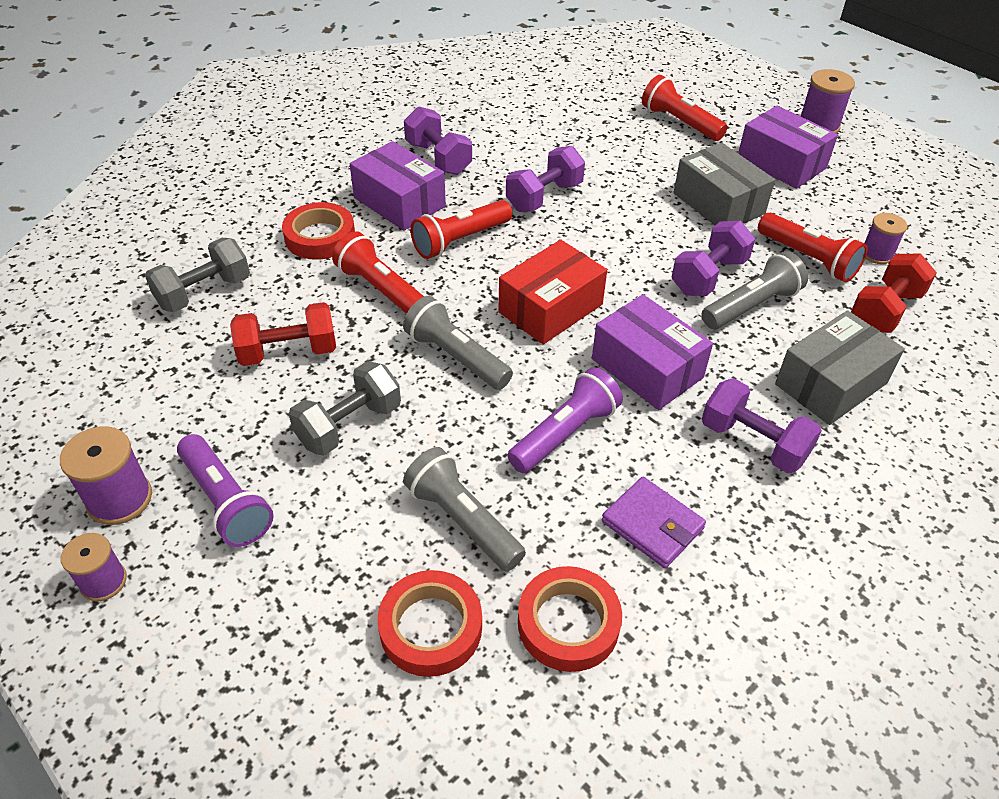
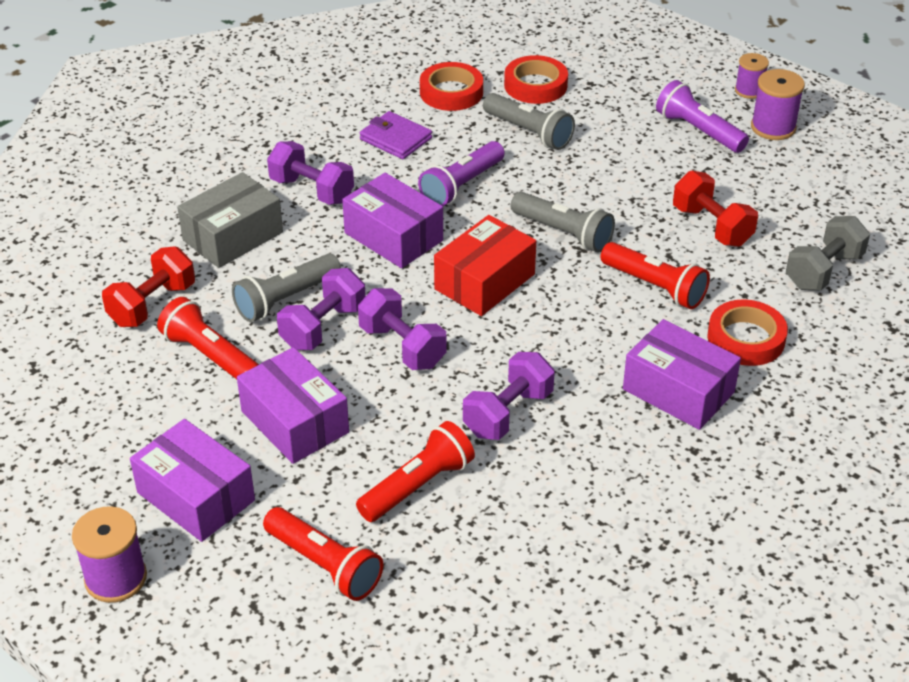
camera: 175 degrees right, 5 degrees down
red dumbbell [230,302,336,366] -> red dumbbell turned 75 degrees clockwise [673,171,758,247]
grey dumbbell [289,361,401,456] -> none
purple dumbbell [404,106,472,175] -> purple dumbbell moved to [358,288,447,370]
red flashlight [410,200,512,259] -> red flashlight moved to [356,421,475,522]
grey box [673,143,775,225] -> purple box [237,347,349,464]
purple spool [865,213,907,264] -> none

